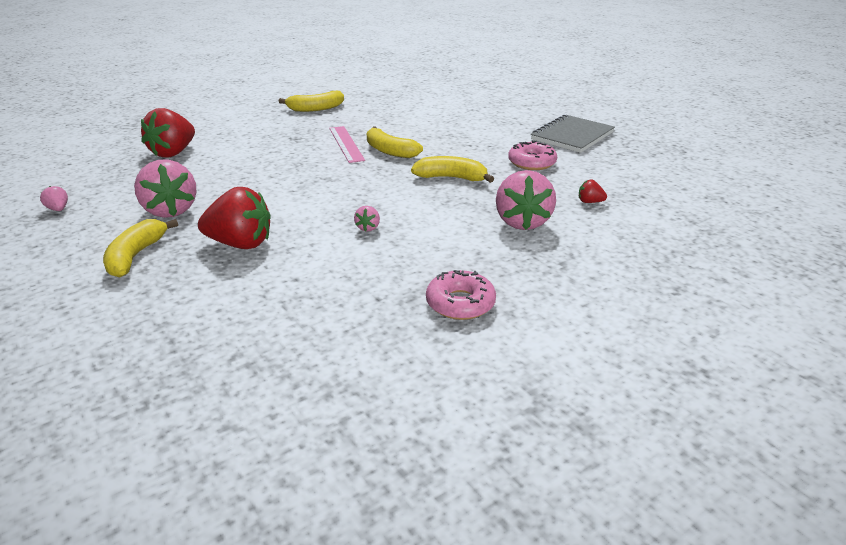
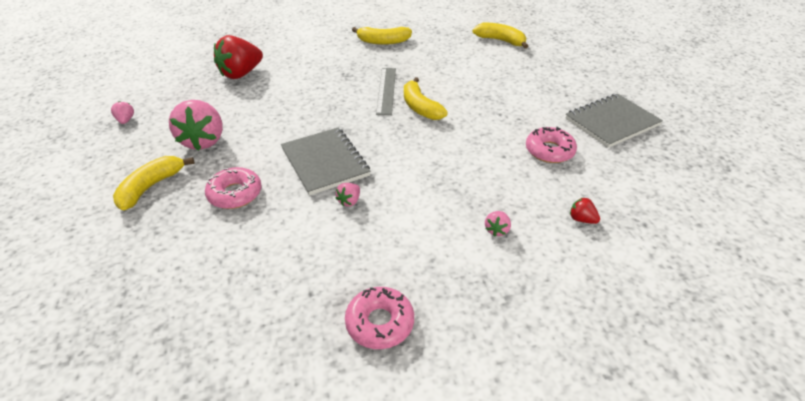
camera: 20 degrees right, 10 degrees up
red strawberry [198,187,271,249] -> pink donut [205,167,262,209]
pink ruler [329,126,365,163] -> grey ruler [376,68,396,115]
yellow banana [411,156,494,183] -> yellow banana moved to [472,23,528,49]
pink strawberry [496,170,556,230] -> pink strawberry [485,211,511,237], size x0.44
none -> grey notebook [281,128,371,196]

